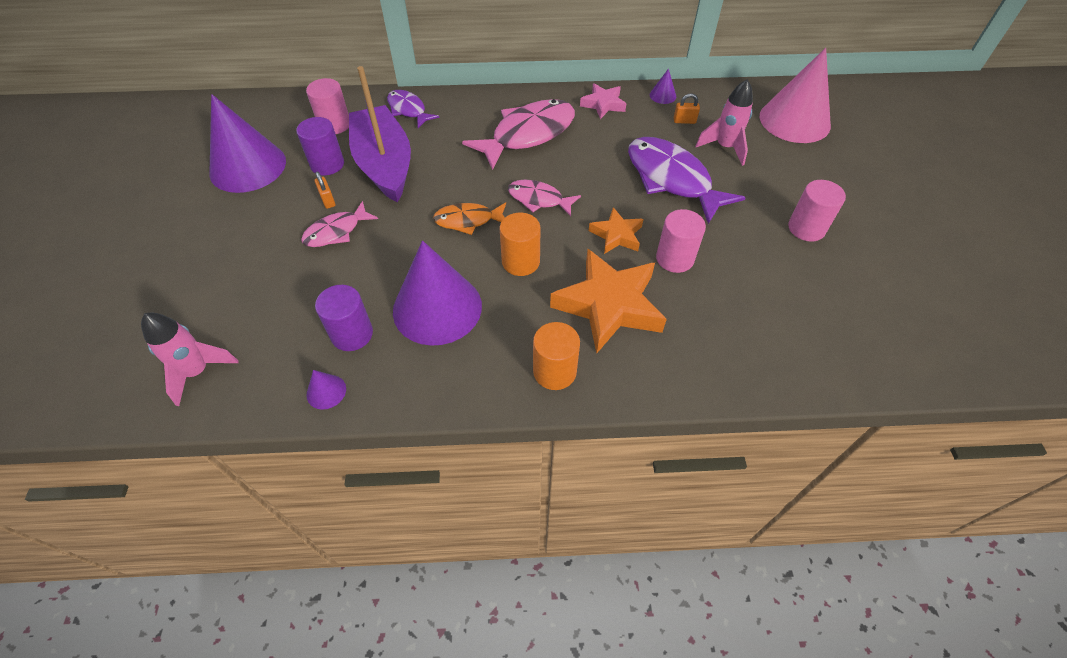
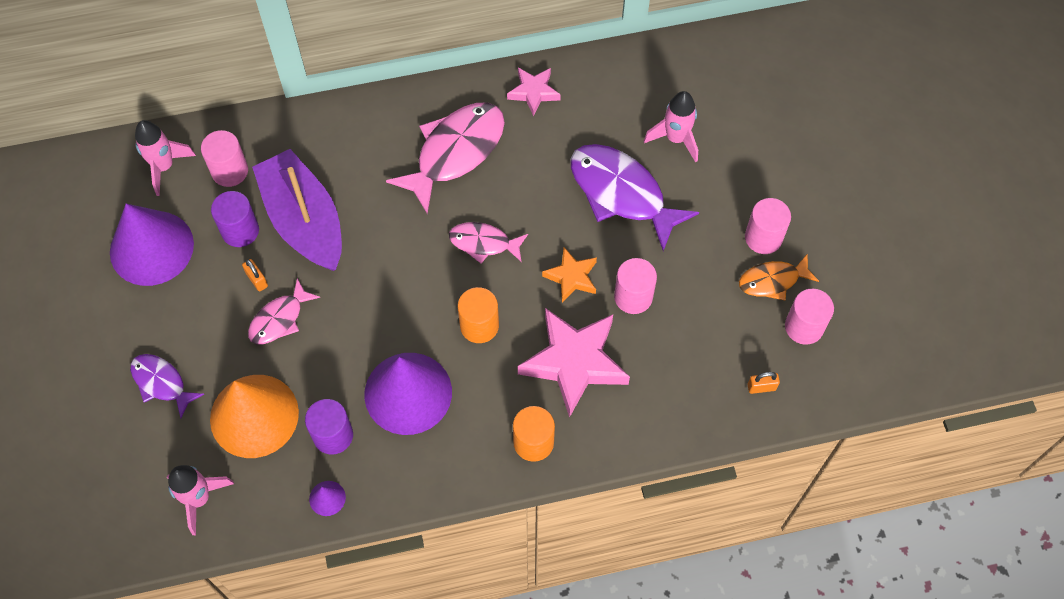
camera: 10 degrees left, 10 degrees up
purple fish [387,90,439,128] -> purple fish moved to [130,354,204,419]
orange fish [433,202,506,235] -> orange fish moved to [739,253,819,300]
orange star [550,249,667,354] -> pink star [518,308,630,418]
purple cone [650,68,676,104] -> none
orange padlock [674,93,700,124] -> orange padlock moved to [748,372,780,394]
pink cone [760,48,831,143] -> none
none -> pink rocket [135,120,196,196]
none -> orange cone [210,375,299,458]
none -> pink cylinder [785,289,834,345]

